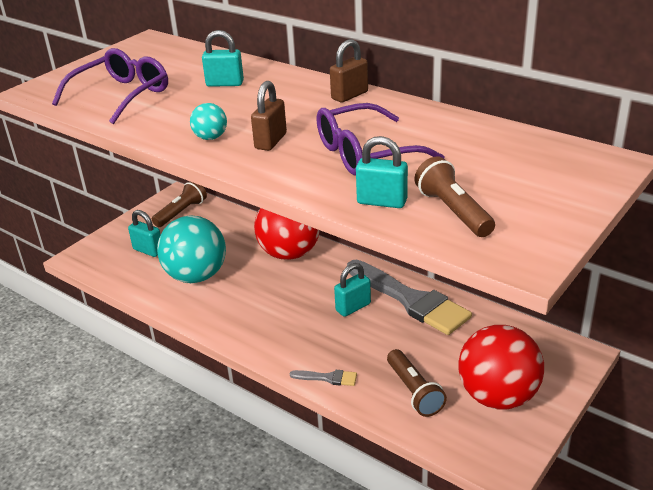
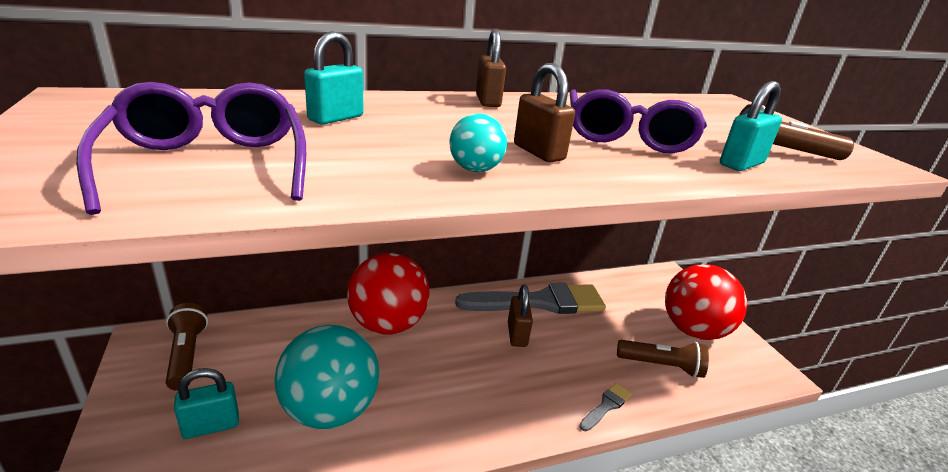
camera: 60 degrees left, 5 degrees down
turquoise padlock [334,263,371,317] -> brown padlock [508,285,533,347]

